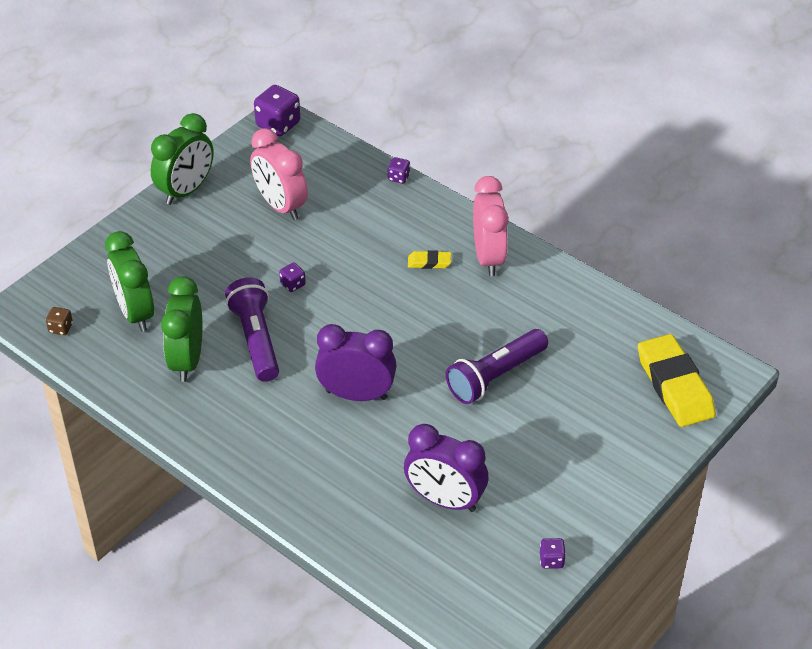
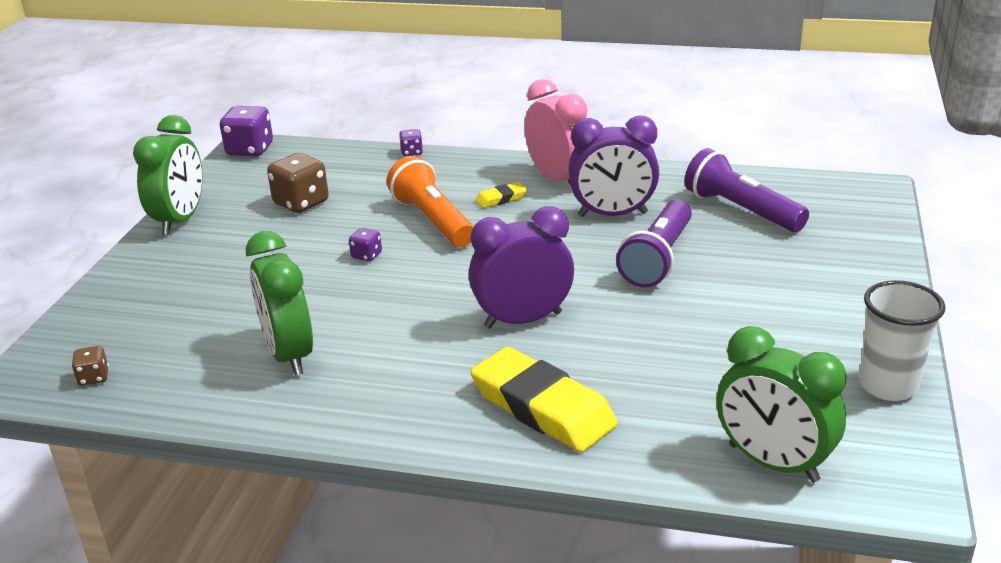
camera: 25 degrees left, 15 degrees down
green clock [105,231,154,332] -> green clock moved to [716,326,846,482]
purple flashlight [225,277,279,382] -> purple flashlight moved to [685,148,809,232]
pink clock [250,128,308,220] -> brown dice [267,153,329,213]
purple clock [404,424,488,512] -> purple clock moved to [568,116,659,217]
purple dice [540,538,566,569] -> white cup [860,280,946,401]
yellow eraser [638,334,716,427] -> yellow eraser moved to [470,347,618,452]
none -> orange flashlight [387,156,474,247]

